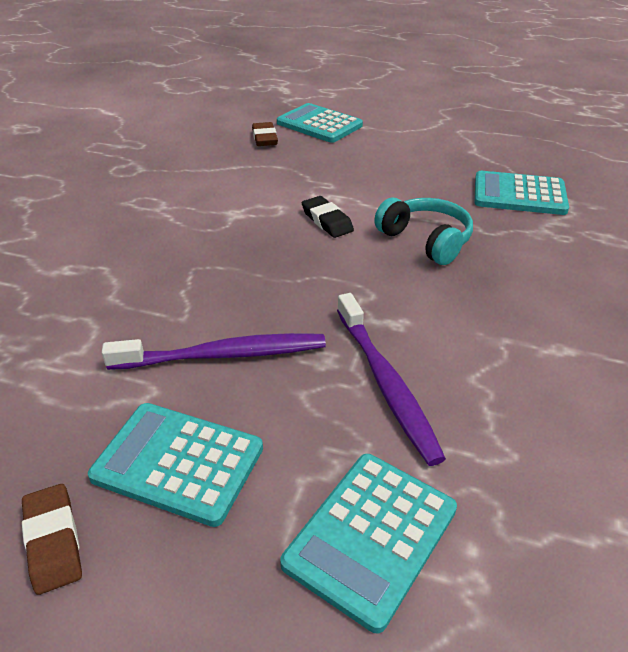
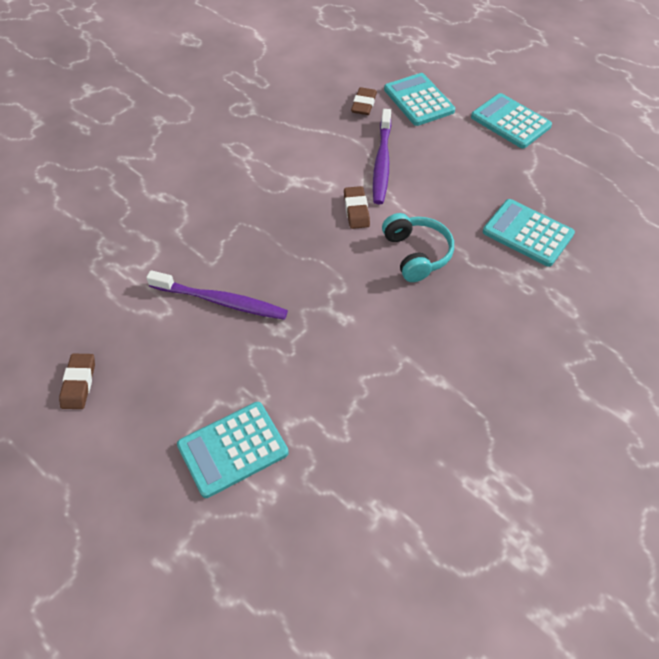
camera: 25 degrees right, 15 degrees up
turquoise calculator [88,403,263,527] -> turquoise calculator moved to [471,93,552,149]
black eraser [302,196,354,238] -> brown eraser [344,186,370,229]
purple toothbrush [337,293,446,466] -> purple toothbrush moved to [373,109,391,204]

